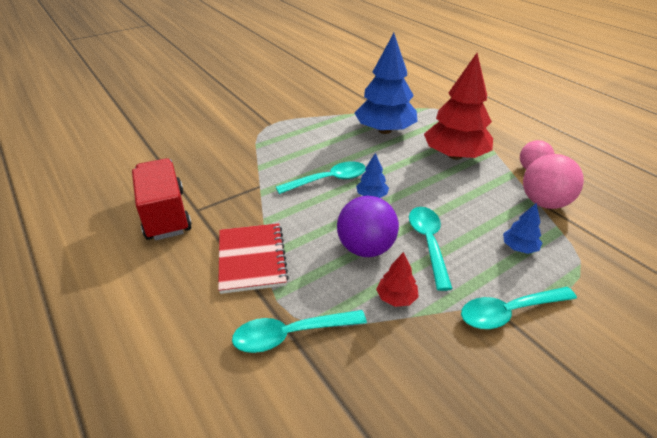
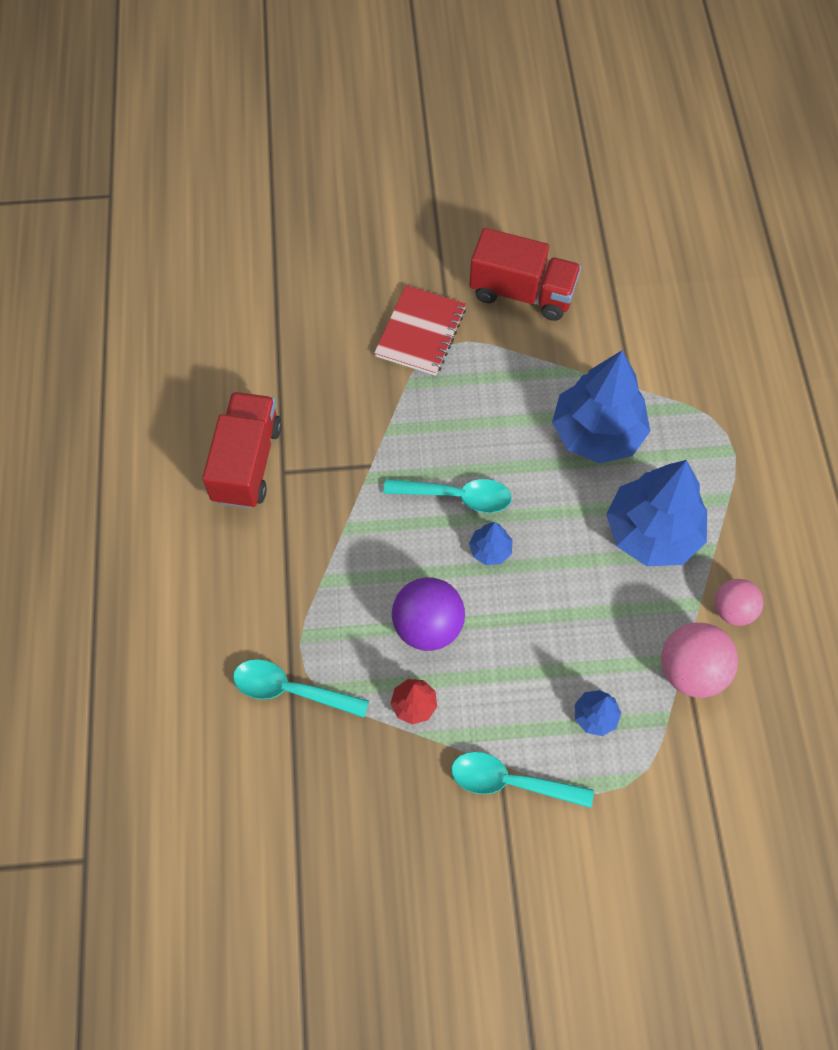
camera: 30 degrees right, 25 degrees up
red notebook [218,223,289,294] -> red notebook moved to [374,285,466,376]
turquoise spoon [409,207,453,291] -> none
red tree [424,53,493,160] -> blue tree [606,460,707,566]
none -> red truck [469,228,581,321]

